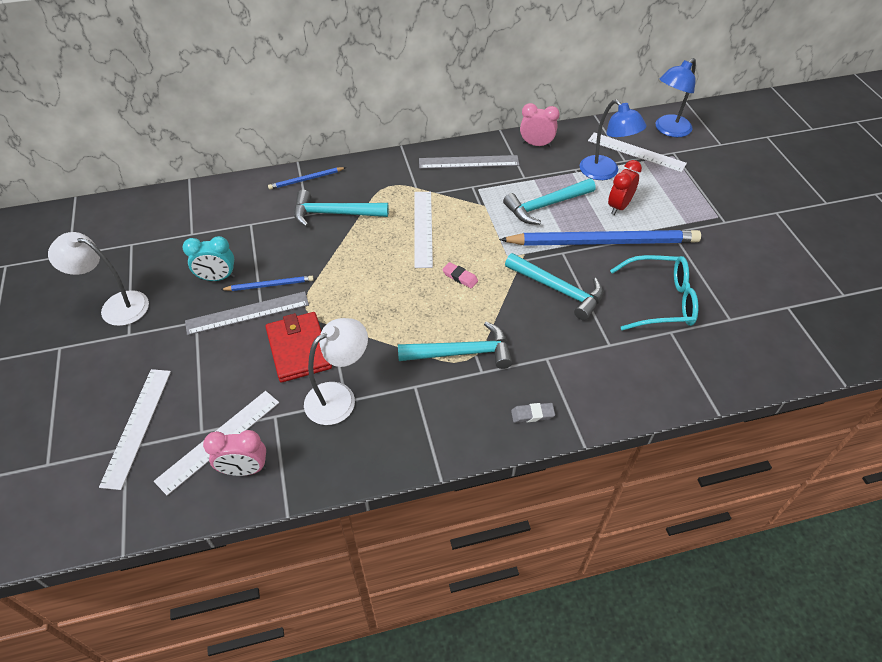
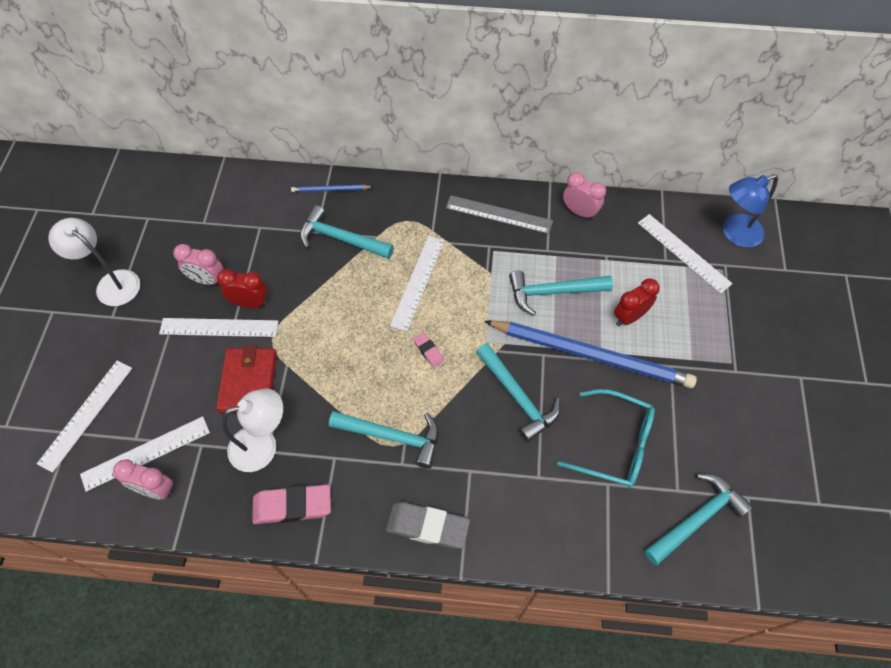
camera: 20 degrees right, 10 degrees up
turquoise clock [183,236,235,281] -> pink clock [173,244,223,285]
grey ruler [185,291,309,335] -> white ruler [159,318,278,337]
blue pencil [220,276,314,291] -> red clock [217,269,267,308]
grey eraser [511,403,555,423] -> grey eraser [386,502,470,549], size x1.95
blue lamp [580,99,647,180] -> none
none -> pink eraser [252,484,331,524]
none -> turquoise hammer [644,473,753,565]

